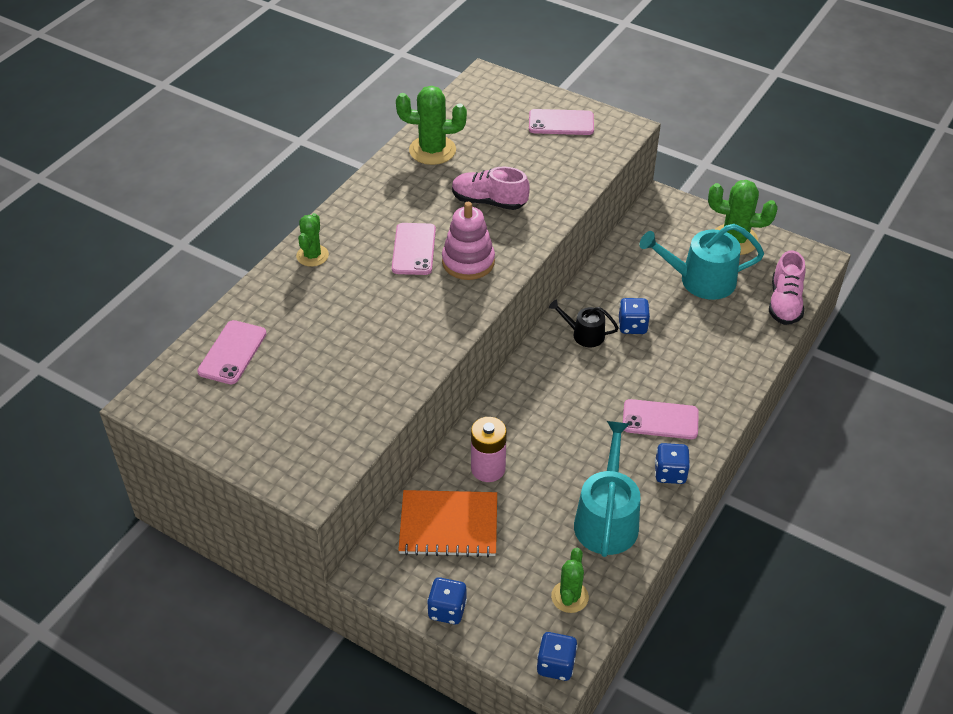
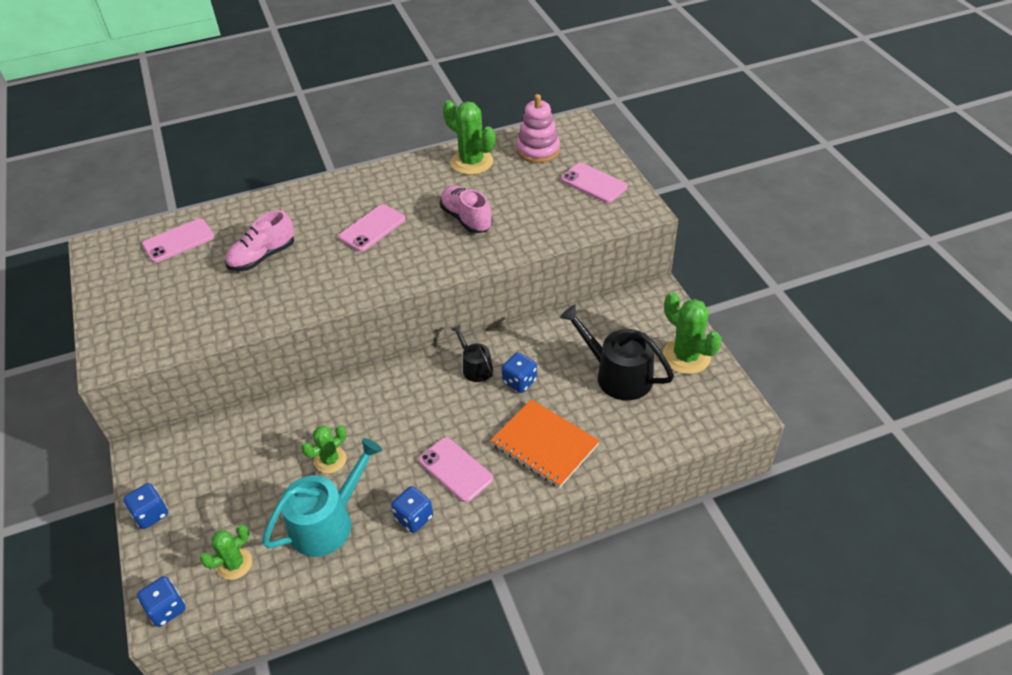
camera: 40 degrees right, 0 degrees up
green cactus [296,213,329,267] -> green cactus moved to [301,425,347,473]
orange notebook [398,490,497,557] -> orange notebook moved to [491,399,600,488]
pink stacking toy [442,202,495,280] -> pink stacking toy moved to [517,94,560,163]
pink battery [471,417,507,482] -> none
turquoise watering can [639,224,764,300] -> black watering can [560,305,674,400]
pink shoe [769,250,805,325] -> pink shoe moved to [225,210,294,271]

